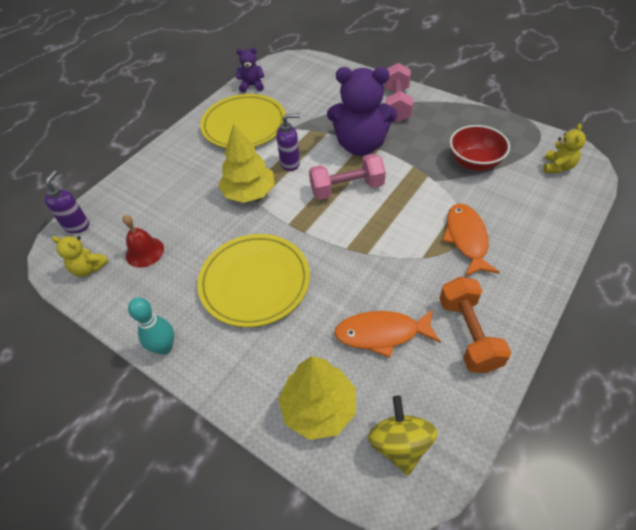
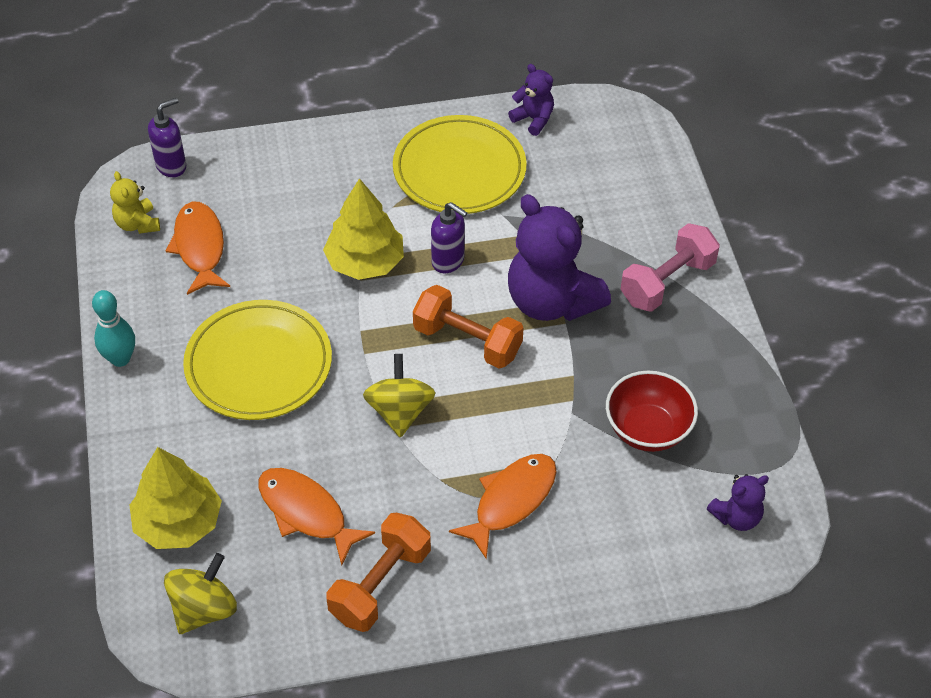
camera: 40 degrees right, 0 degrees up
red bell [123,215,164,268] -> orange fish [166,201,230,295]
pink dumbbell [309,154,386,200] -> orange dumbbell [413,285,524,369]
yellow teddy bear [544,123,586,173] -> purple teddy bear [707,474,769,531]
none -> yellow spinning top [363,354,435,438]

